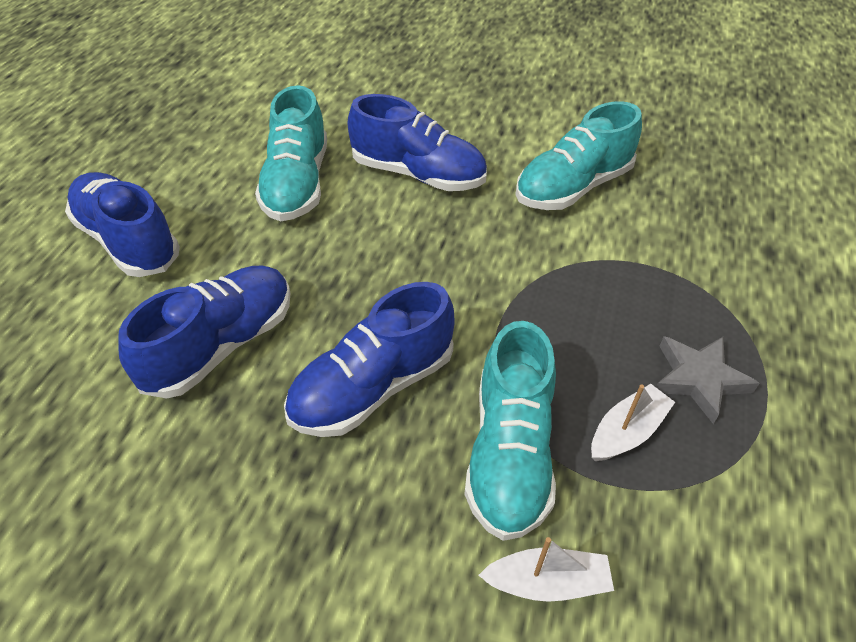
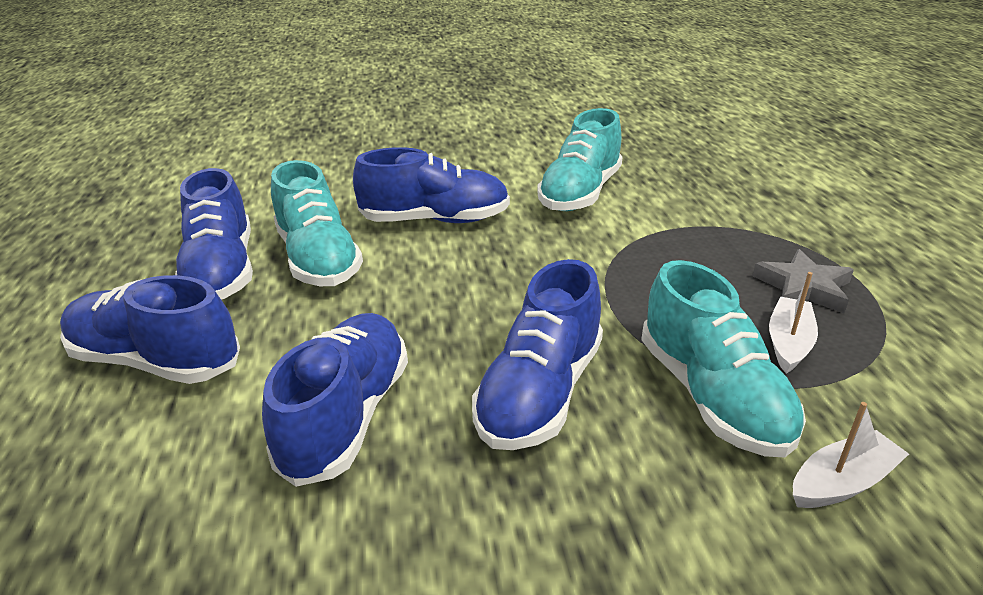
camera: 25 degrees left, 15 degrees down
none -> blue shoe [175,168,253,300]

